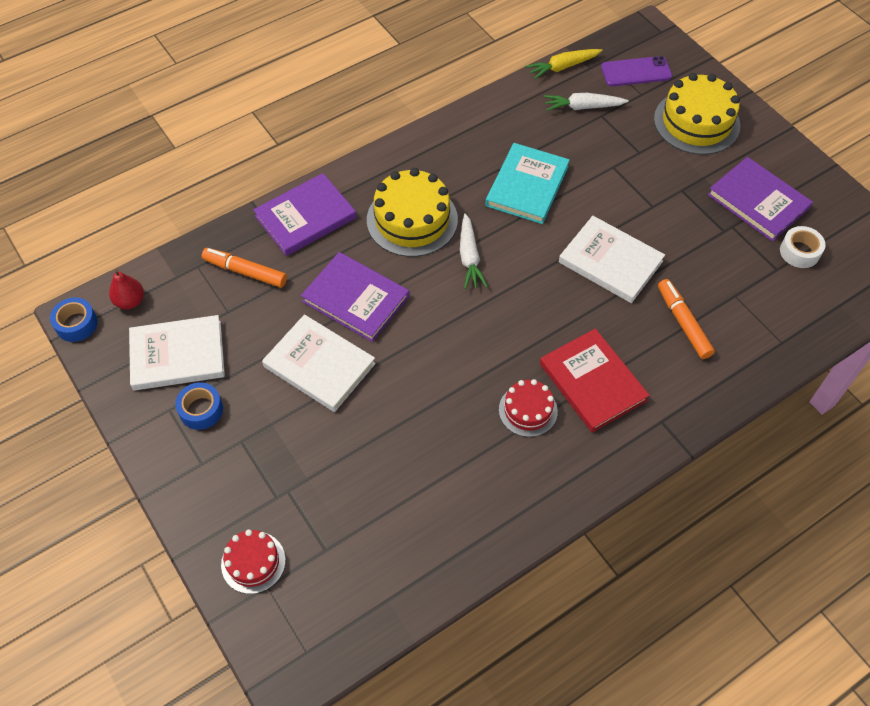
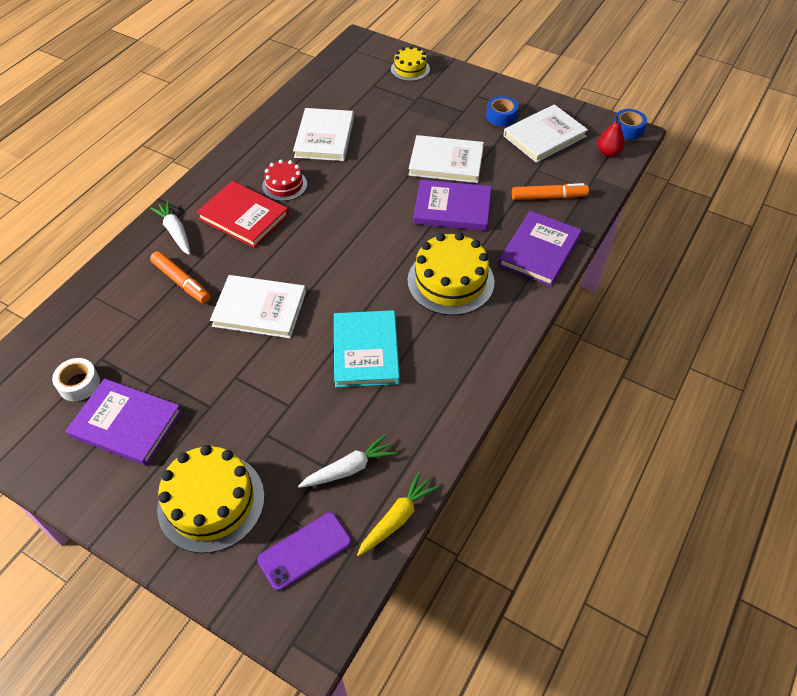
camera: 155 degrees right, 5 degrees down
red cake [221,529,286,594] -> yellow cake [391,46,430,81]
white carrot [460,213,488,289] -> white carrot moved to [150,200,190,255]
none -> white book [293,108,354,161]

